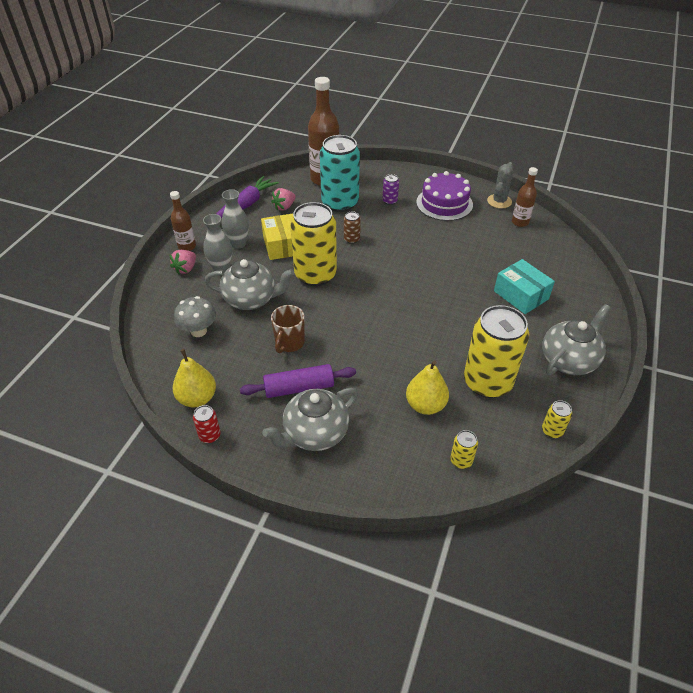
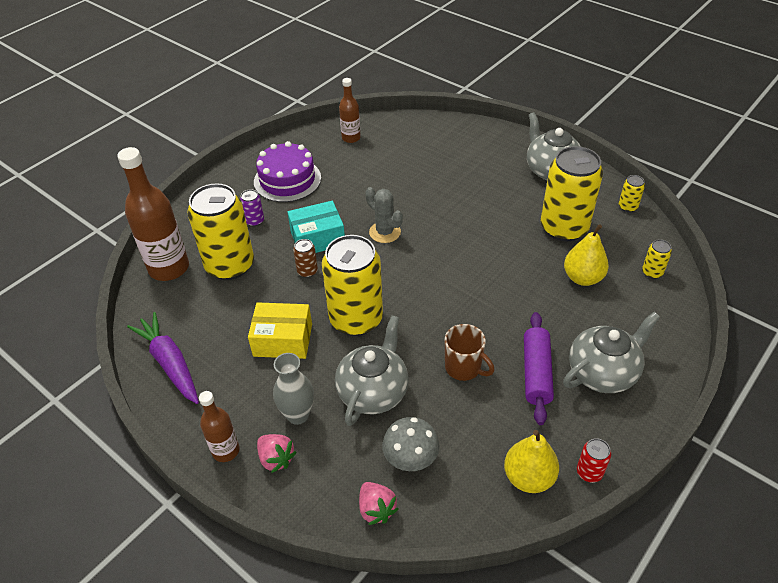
camera: 70 degrees left, 0 degrees up
grey vase [222,189,249,249] -> none
grey teapot [262,388,358,451] -> grey teapot turned 105 degrees counterclockwise [563,312,660,393]
pink strawberry [271,188,296,211] -> pink strawberry moved to [359,482,398,525]
turquoise can [320,135,360,212] -> yellow can [187,183,254,280]
grey cactus [487,162,513,209] -> grey cactus moved to [365,187,403,243]
turquoise box [494,259,555,314] -> turquoise box moved to [287,201,345,253]

